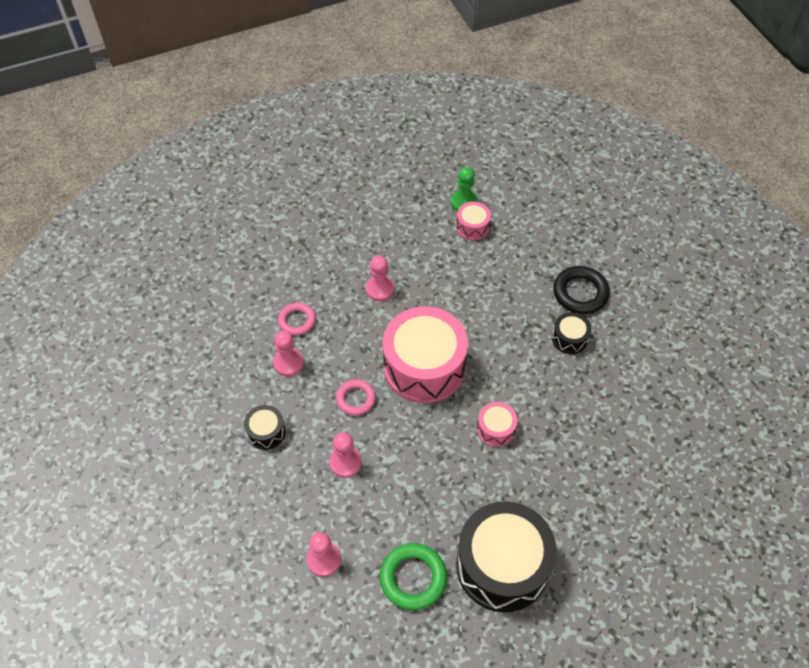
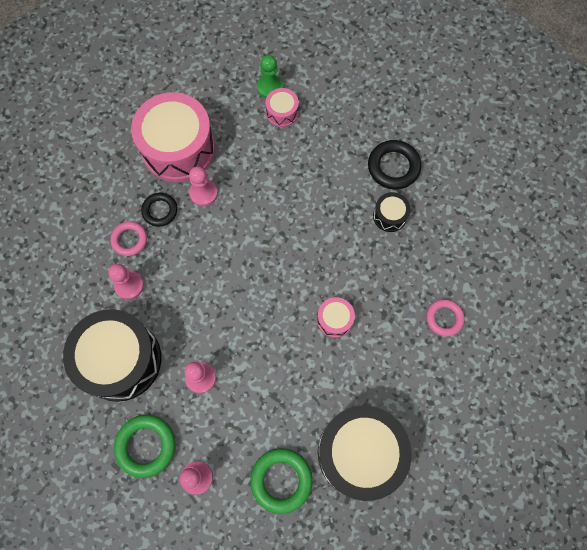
camera: 10 degrees left, 15 degrees up
black drum [244,405,286,450] -> black drum [63,309,161,402], size x2.23
pink ring [336,379,376,416] -> pink ring moved to [426,299,464,336]
pink drum [383,306,468,403] -> pink drum moved to [131,92,215,182]
none -> green ring [114,415,175,478]
none -> black ring [141,193,178,227]

